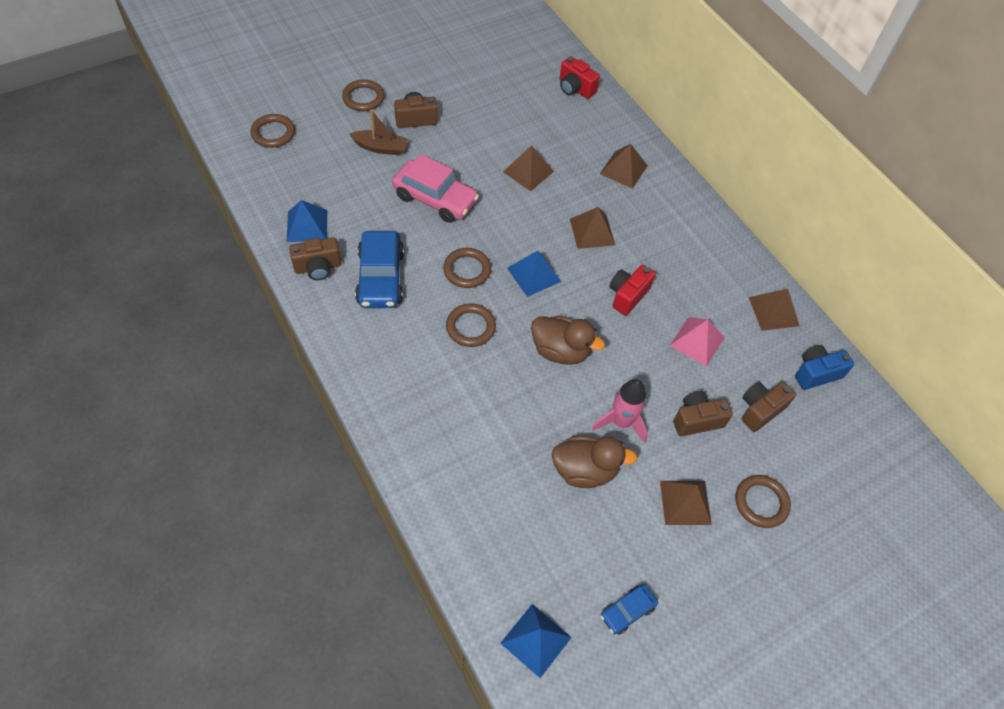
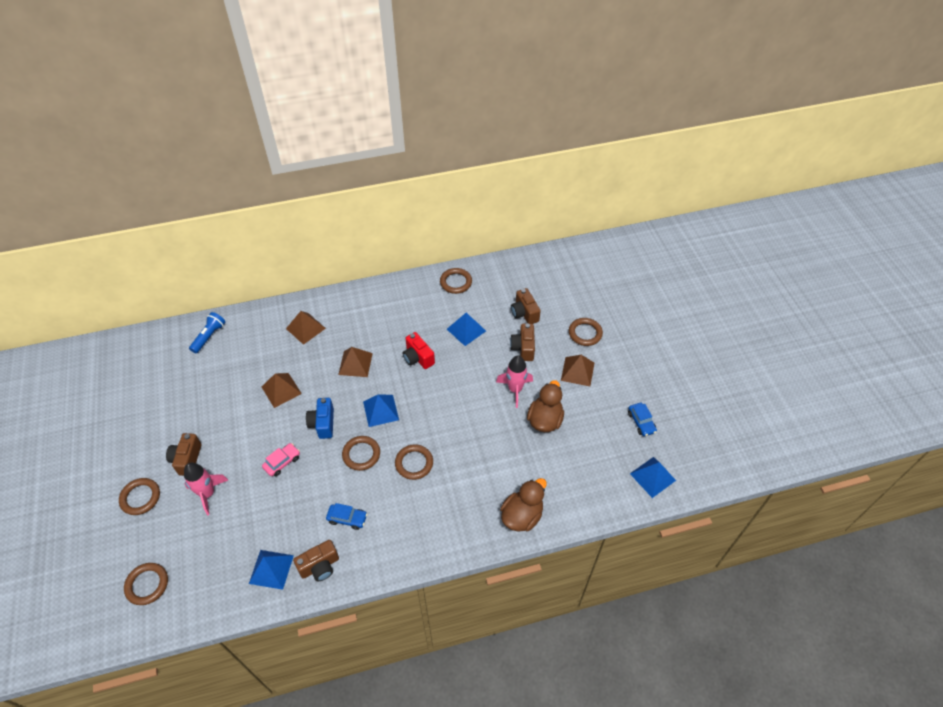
camera: 70 degrees left, 5 degrees down
brown camera [289,237,341,280] -> brown camera turned 60 degrees clockwise [293,540,339,581]
brown boat [349,110,408,155] -> pink rocket [184,463,228,515]
blue car [355,231,404,308] -> blue car [326,503,367,530], size x0.53
pink car [392,154,479,223] -> pink car [262,443,300,476], size x0.53
brown duck [531,316,605,365] -> brown duck moved to [500,478,547,532]
red camera [559,56,600,99] -> blue flashlight [189,312,226,353]
pink pyramid [670,317,725,367] -> blue pyramid [447,313,486,346]
brown pyramid [749,289,800,331] -> brown ring [440,268,472,294]
blue camera [795,345,854,390] -> blue camera moved to [306,398,334,439]

